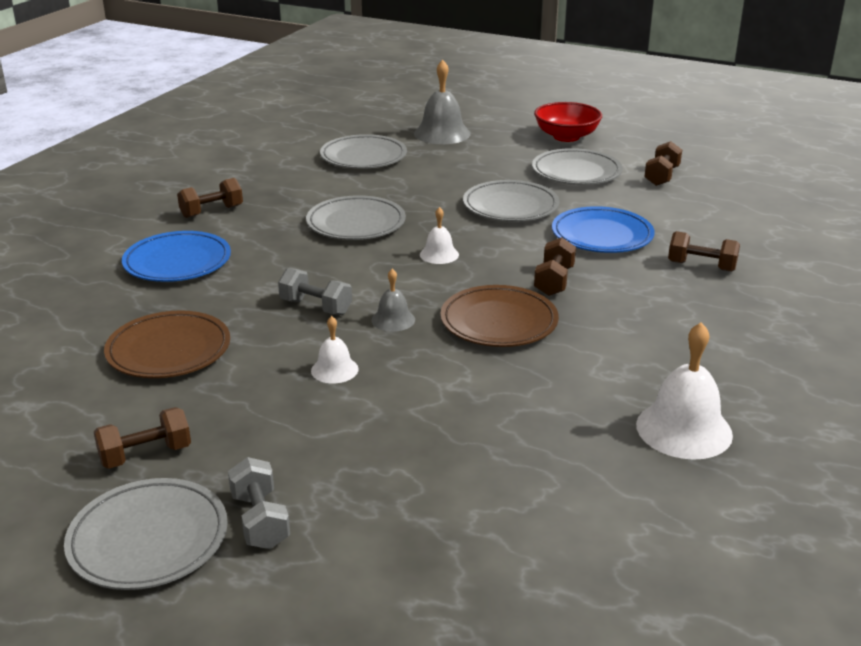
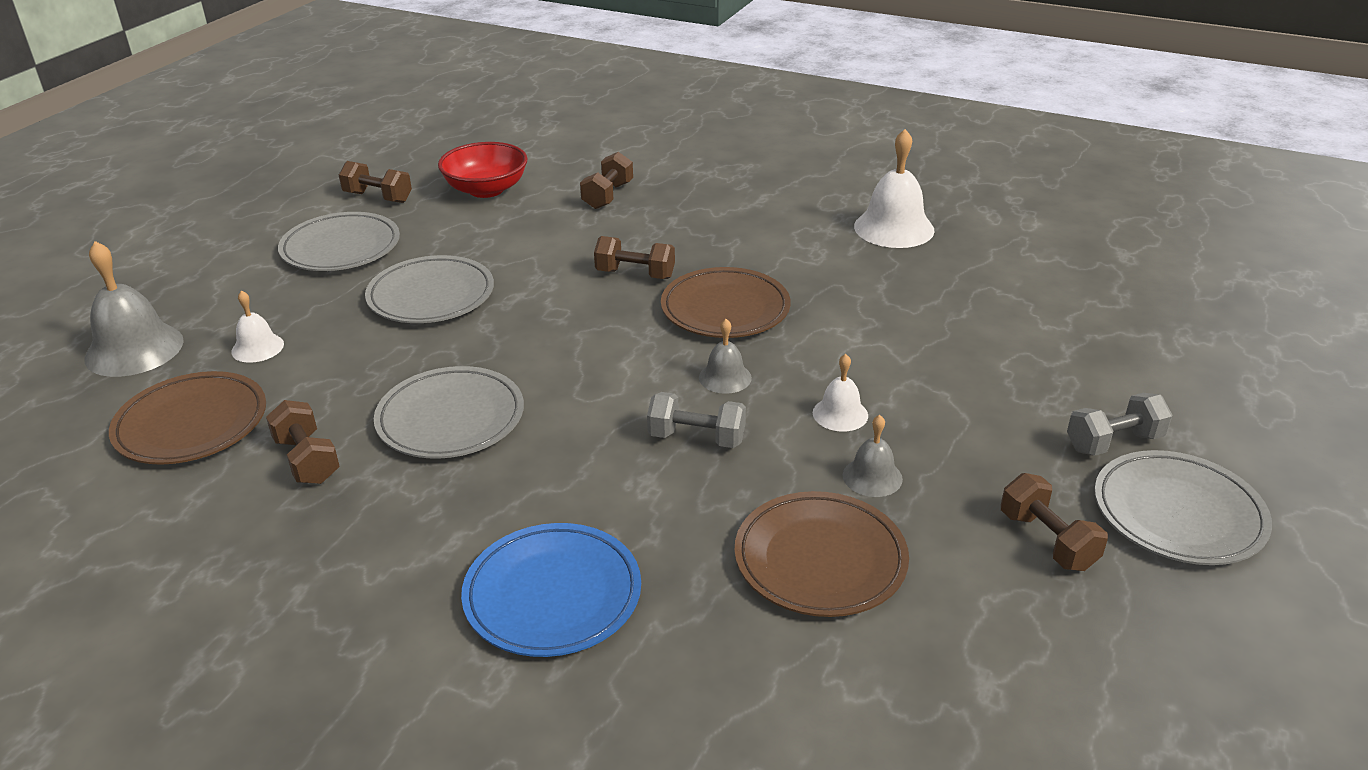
camera: 90 degrees left, 5 degrees up
brown dumbbell [177,178,243,218] -> brown dumbbell moved to [266,400,340,484]
grey dumbbell [278,268,352,315] -> grey dumbbell turned 75 degrees clockwise [647,392,746,448]
grey plate [320,134,407,169] -> brown plate [109,371,266,465]
white bell [420,207,459,264] -> white bell moved to [231,290,284,363]
red bowl [534,102,602,142] -> red bowl moved to [438,142,528,198]
blue plate [552,206,654,253] -> none
none -> grey bell [843,415,903,497]

